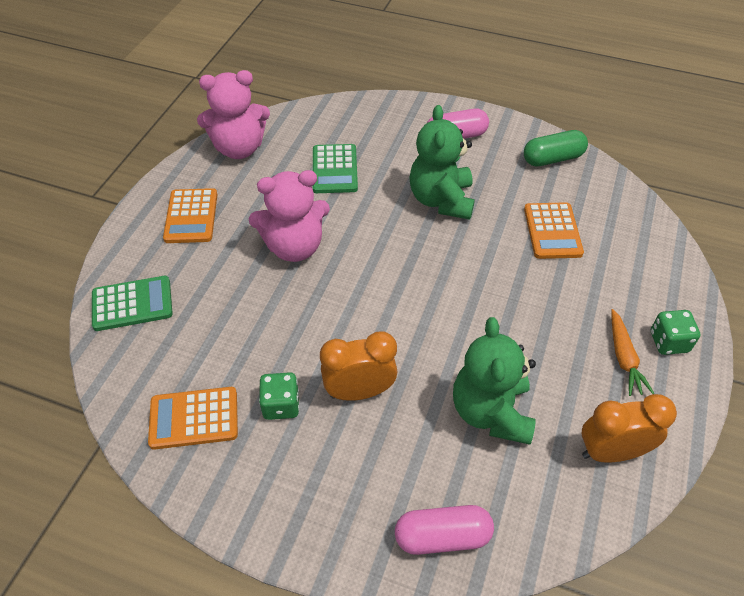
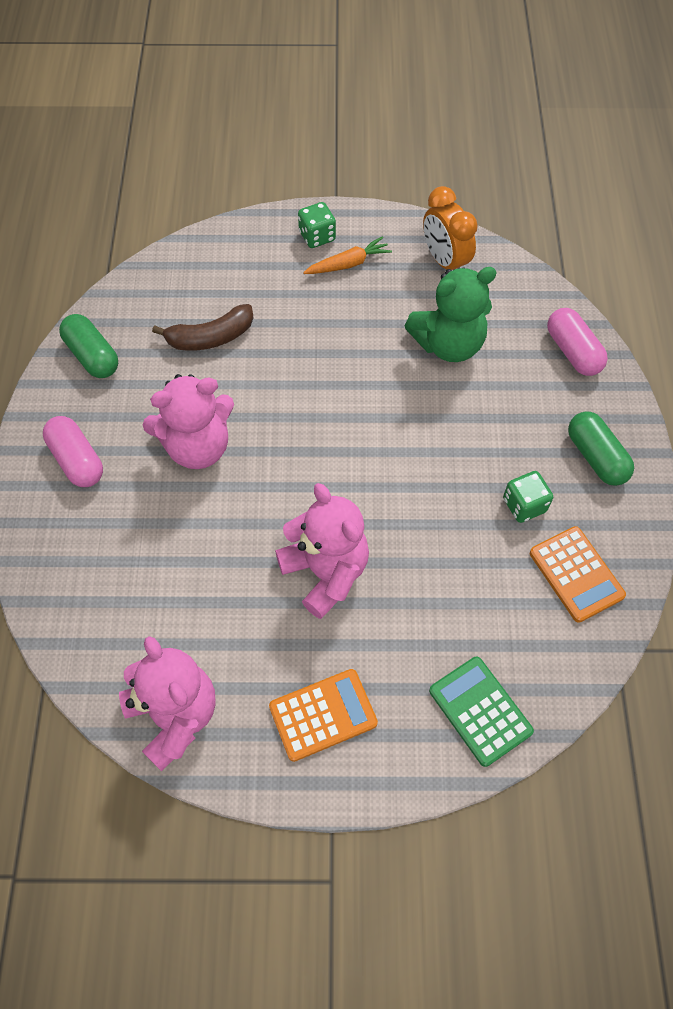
camera: 110 degrees left, 10 degrees up
green calculator [313,144,358,193] -> none
orange clock [320,332,397,401] -> none
green teddy bear [410,105,475,220] -> pink teddy bear [143,374,234,469]
orange calculator [524,202,584,259] -> brown banana [152,304,254,351]
none -> green capsule [568,411,634,486]

